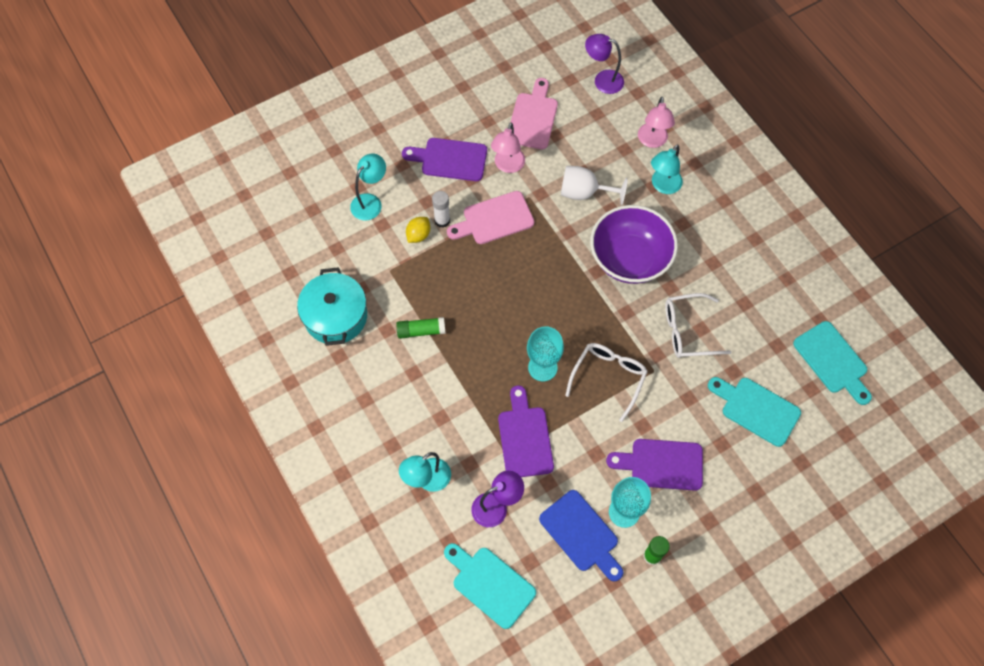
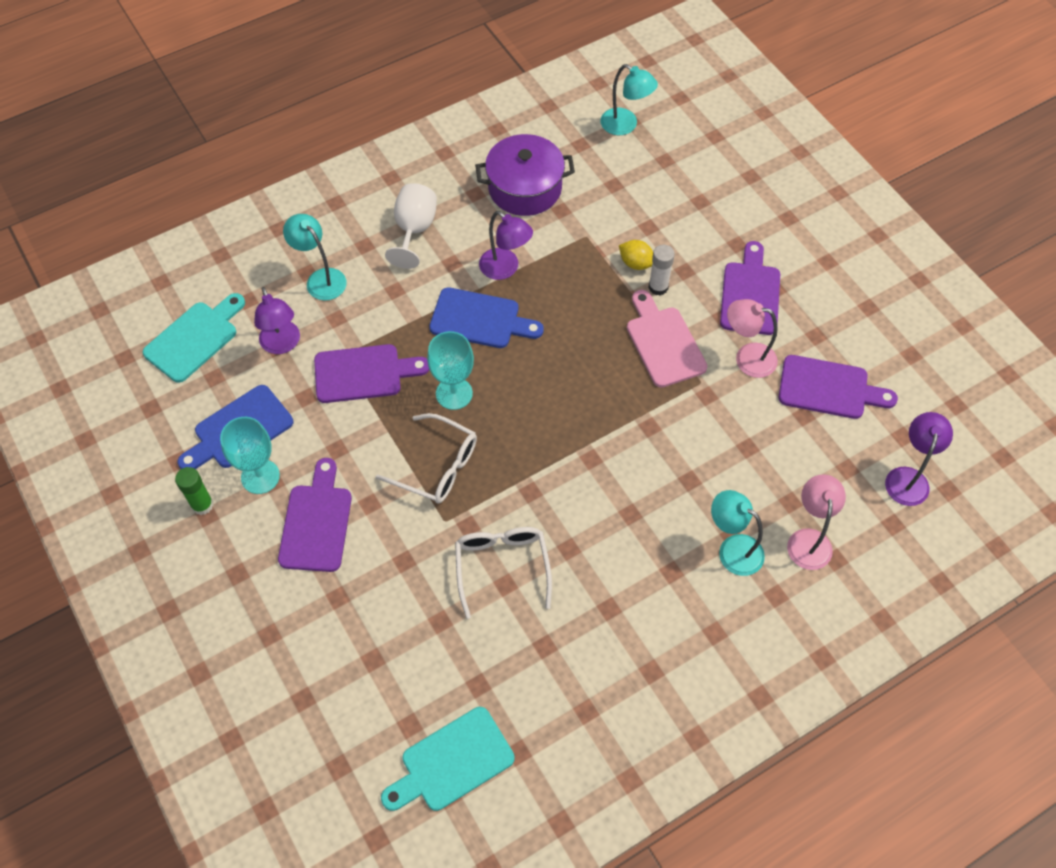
camera: 90 degrees right, 5 degrees down
turquoise pot [297,267,367,346] -> purple pot [475,134,575,216]
turquoise lamp [350,154,386,220] -> turquoise lamp moved to [600,64,658,135]
green glue stick [396,317,446,339] -> purple lamp [479,211,533,280]
pink cutting board [510,78,558,149] -> purple cutting board [779,355,898,419]
white goblet [561,166,628,205] -> white goblet moved to [385,183,437,269]
purple bowl [590,205,678,284] -> none
pink lamp [638,97,675,148] -> pink lamp turned 90 degrees clockwise [787,474,846,570]
turquoise cutting board [708,377,801,447] -> none
none -> blue cutting board [429,287,544,348]

